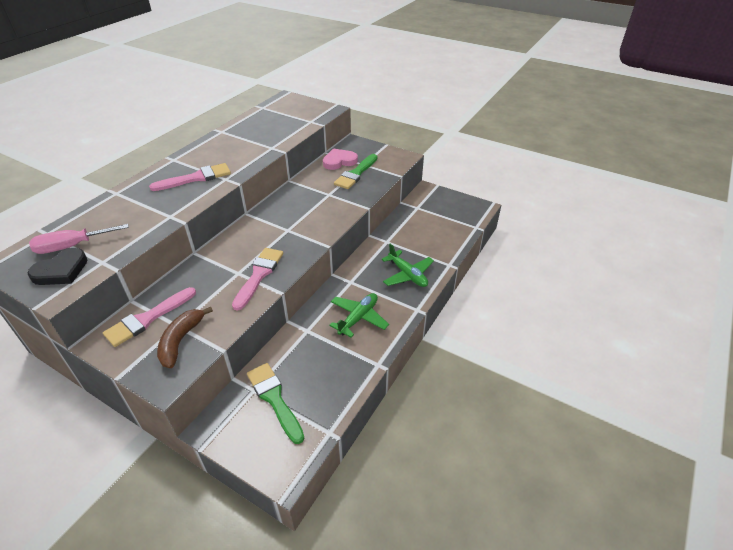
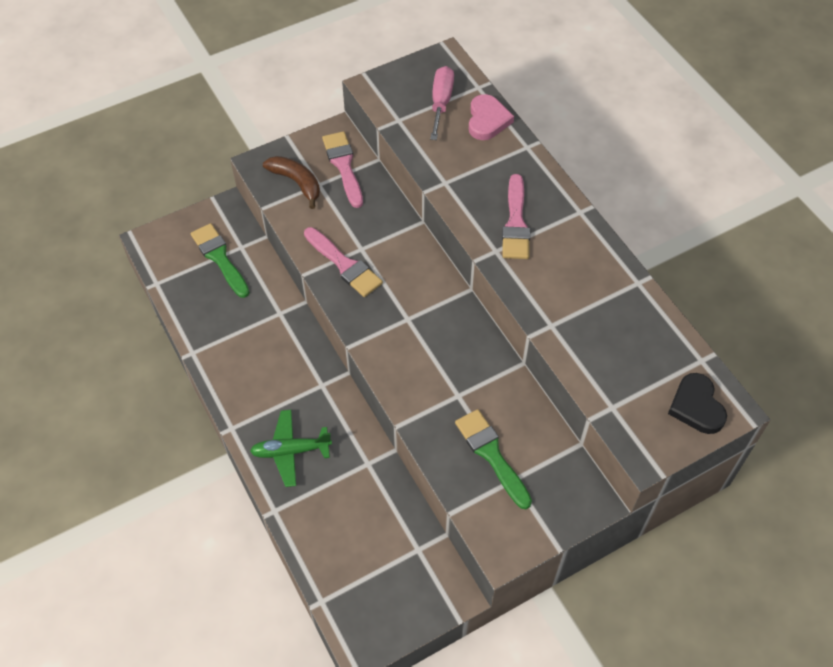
camera: 120 degrees right, 15 degrees up
black heart [27,248,87,285] -> black heart moved to [668,373,727,434]
green brush [247,363,304,444] -> green brush turned 120 degrees counterclockwise [191,223,250,298]
pink heart [323,148,358,170] -> pink heart moved to [469,94,514,140]
green plane [329,293,389,338] -> none

